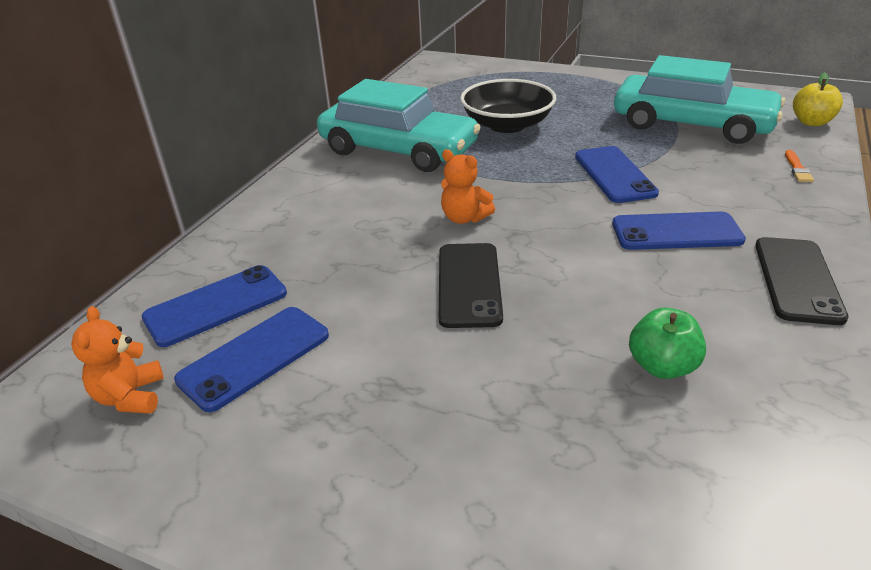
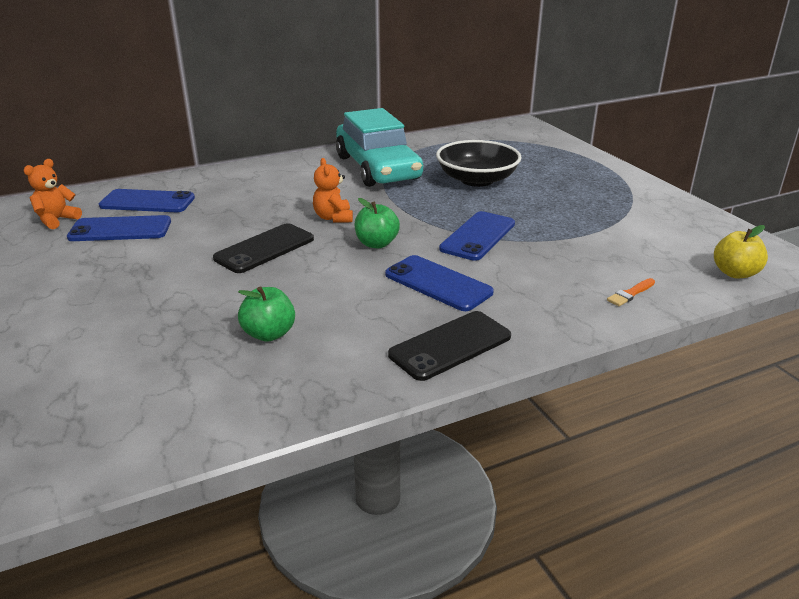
camera: 40 degrees right, 5 degrees down
turquoise car [614,55,785,144] -> none
none -> green apple [354,198,400,248]

